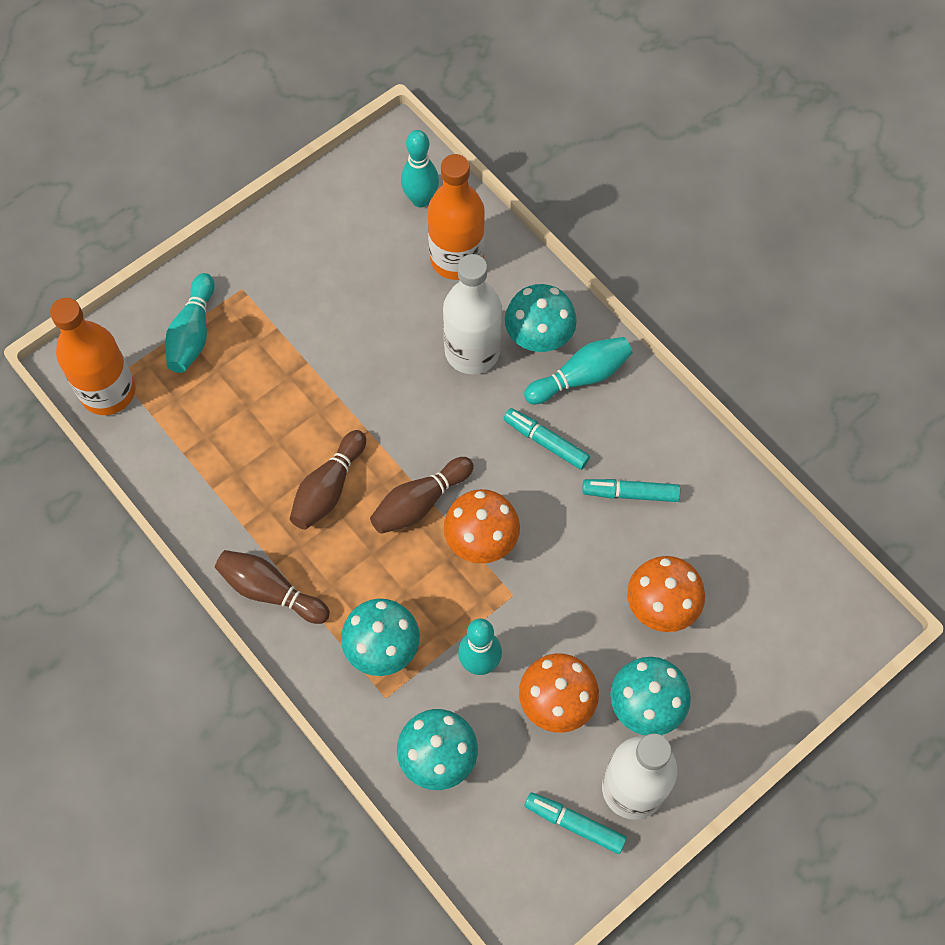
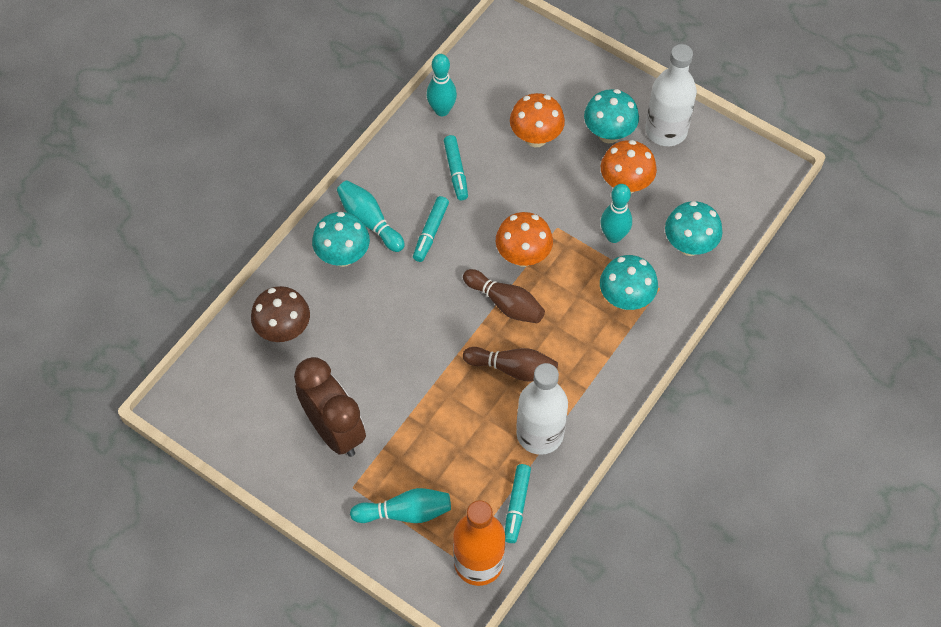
camera: 105 degrees left, 5 degrees down
brown bowling pin [215,550,330,624] -> none
turquoise bowling pin [401,130,439,208] -> turquoise bowling pin moved to [427,54,457,116]
orange bottle [428,154,485,280] -> brown mushroom [251,286,310,342]
white bottle [443,254,502,374] -> white bottle moved to [516,363,568,455]
turquoise marker [525,792,627,854] -> turquoise marker moved to [505,464,531,543]
none -> brown clock [294,357,366,457]

